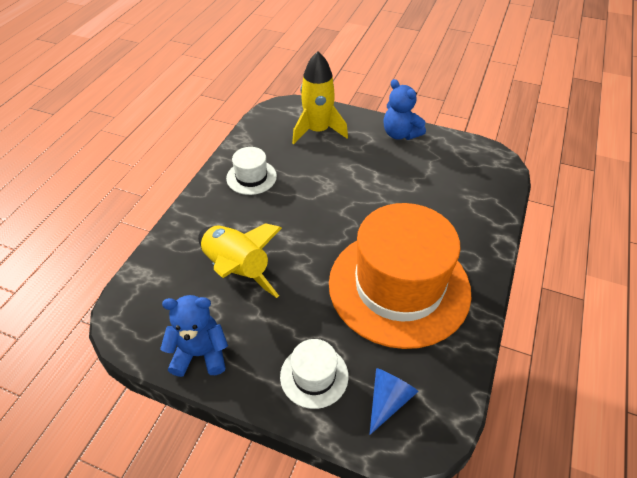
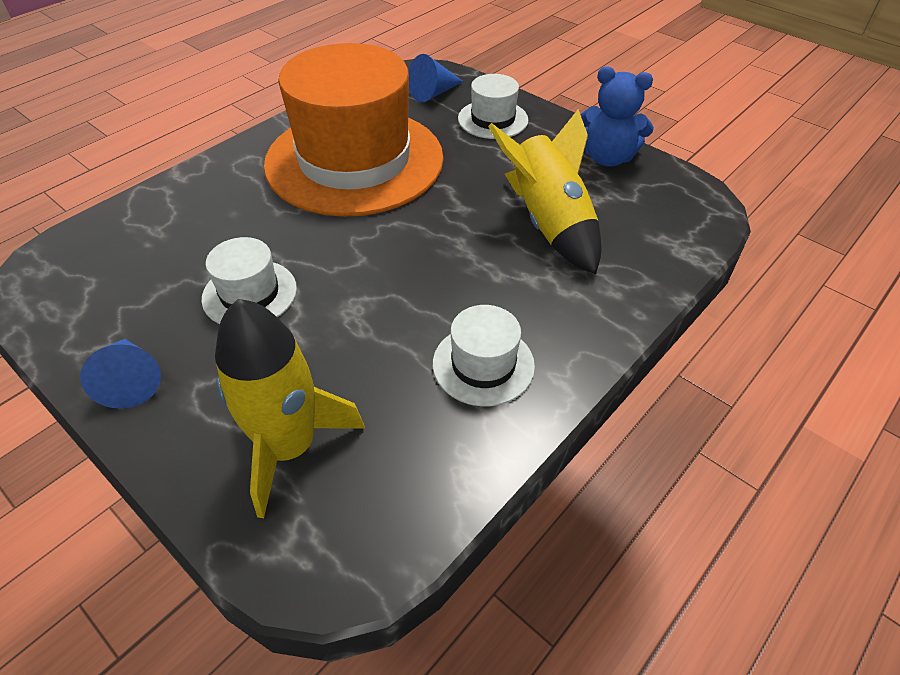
camera: 160 degrees left, 0 degrees up
blue teddy bear [384,79,426,140] -> blue cone [80,339,161,409]
none -> white hat [201,237,297,324]

